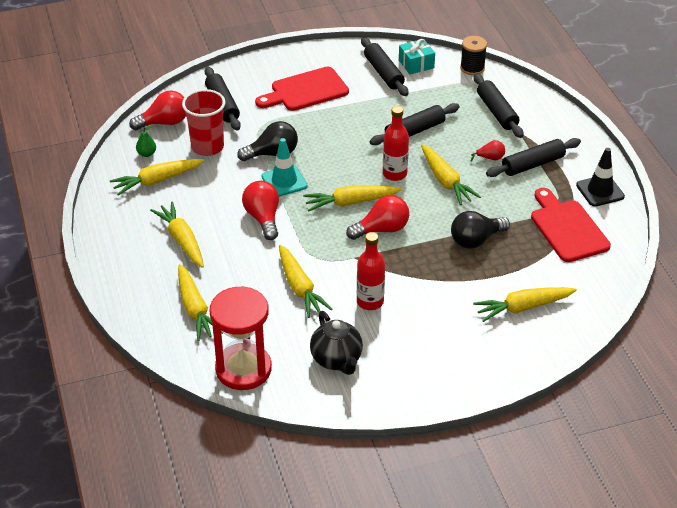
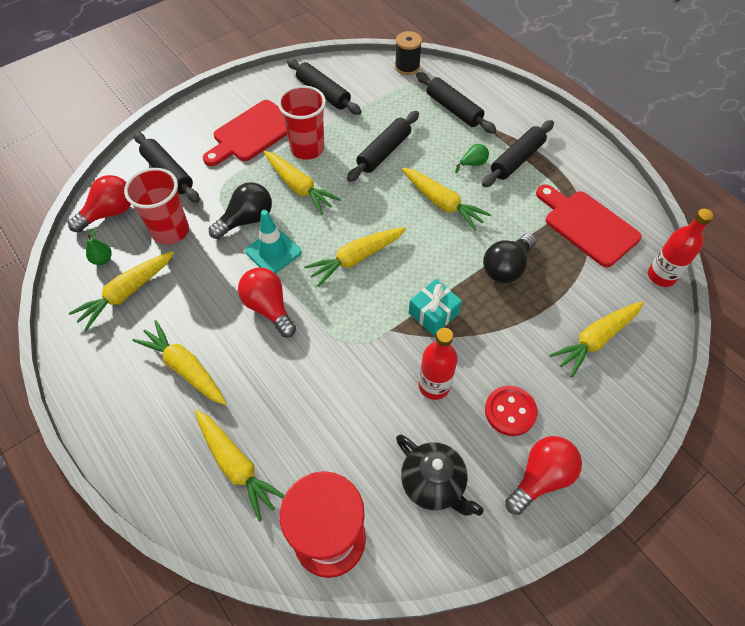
camera: 20 degrees left, 15 degrees up
yellow carrot [279,245,332,318] -> yellow carrot moved to [264,151,341,214]
red light bulb [346,195,409,240] -> red light bulb moved to [505,436,582,515]
red bottle [383,106,409,181] -> red bottle moved to [648,209,714,287]
turquoise gift [399,39,435,74] -> turquoise gift moved to [409,279,462,335]
red pear [471,140,505,162] -> green pear [455,144,489,173]
black traffic cone [576,148,625,207] -> none
none -> red cup [278,85,326,160]
none -> red button [485,386,537,436]

